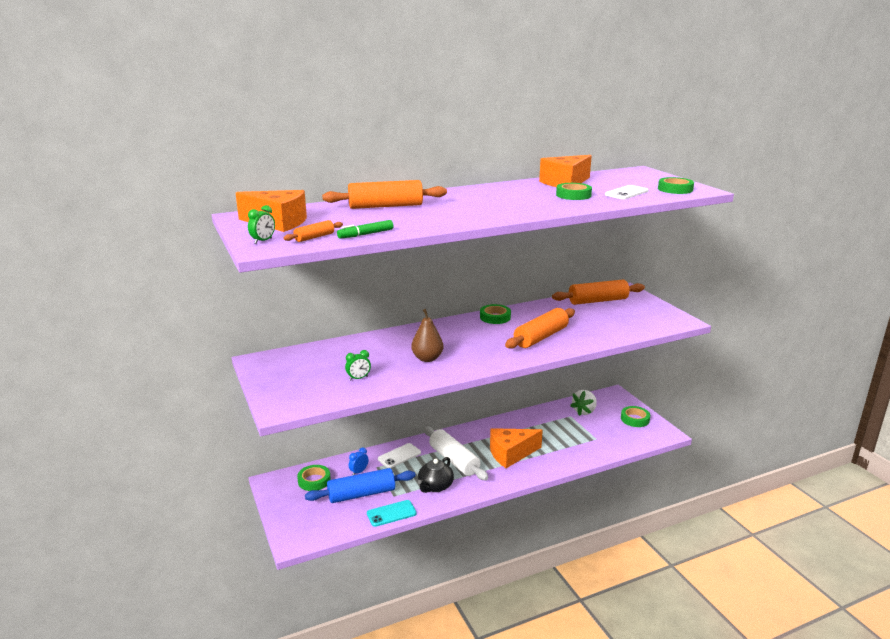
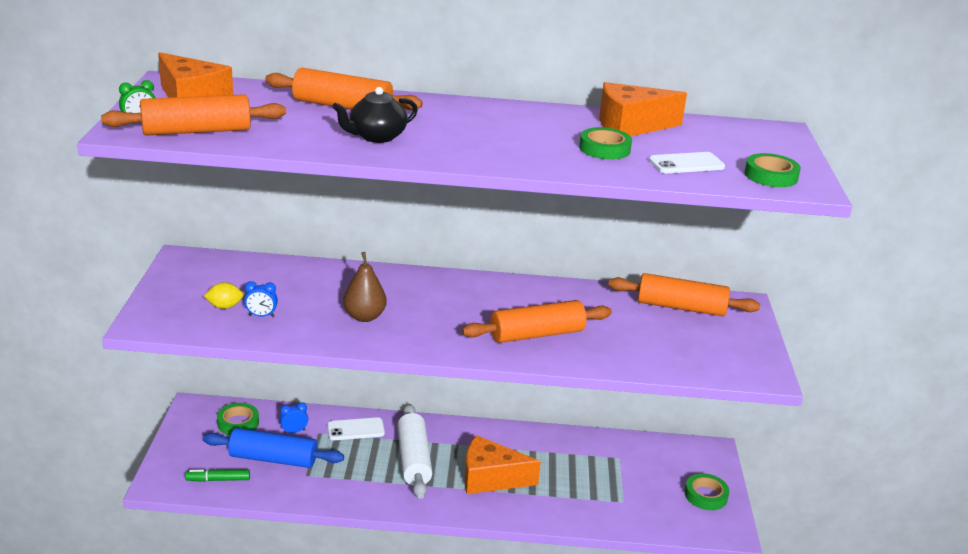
camera: 25 degrees right, 5 degrees up
orange rolling pin [284,220,343,242] -> orange rolling pin [101,94,286,136], size x2.05
green marker [337,220,393,239] -> green marker moved to [185,469,250,482]
green clock [345,350,371,381] -> blue clock [244,281,278,317]
turquoise phone [367,500,417,527] -> none
black teapot [418,457,454,493] -> black teapot moved to [332,87,418,143]
green tape [480,304,511,324] -> none
white strawberry [570,390,597,416] -> none
none -> yellow lemon [204,282,243,309]

